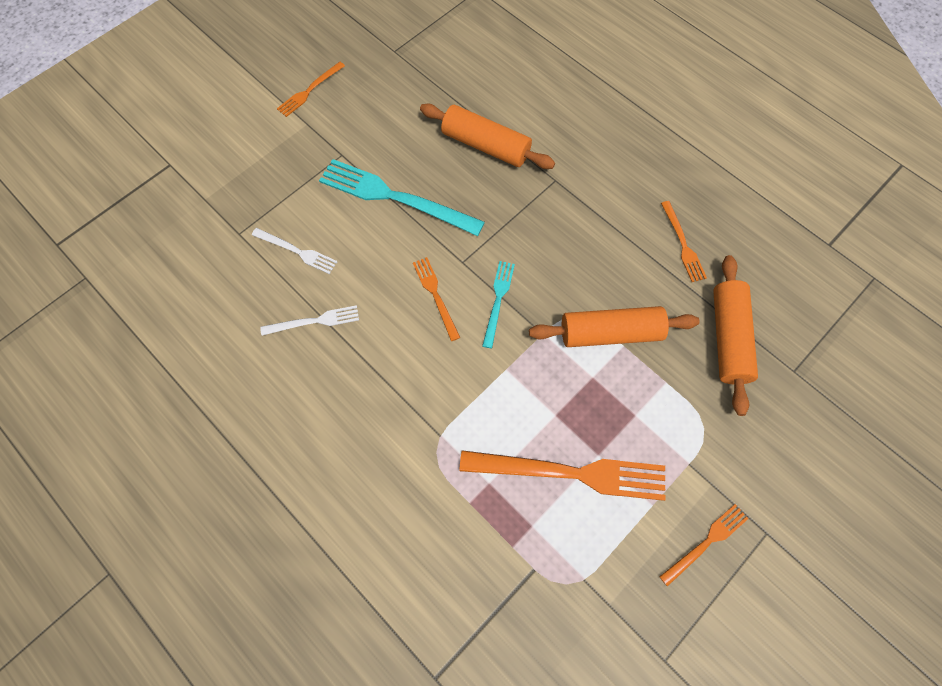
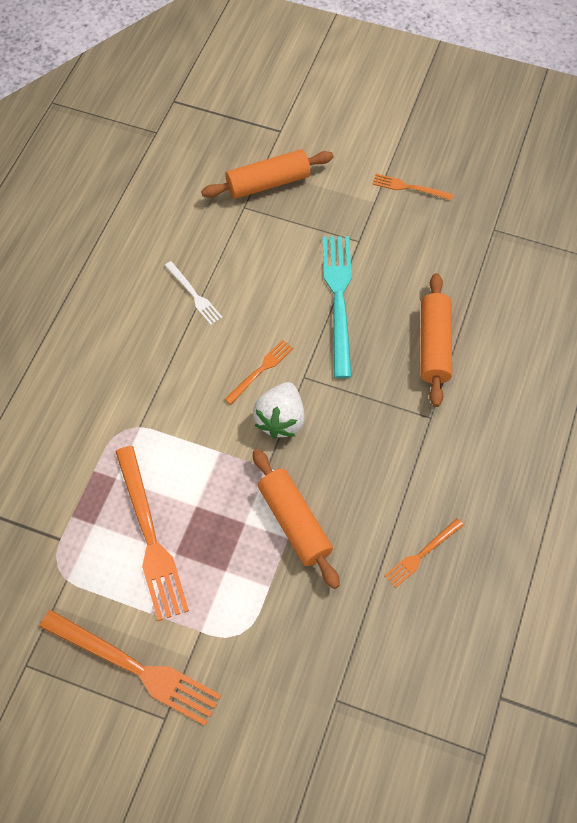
camera: 65 degrees right, 5 degrees down
white fork [252,228,337,274] -> none
turquoise fork [482,261,515,348] -> white strawberry [253,382,305,439]
orange fork [659,504,748,586] -> orange fork [40,610,222,726], size x1.93
orange rolling pin [713,255,758,416] -> orange rolling pin moved to [201,149,334,199]

